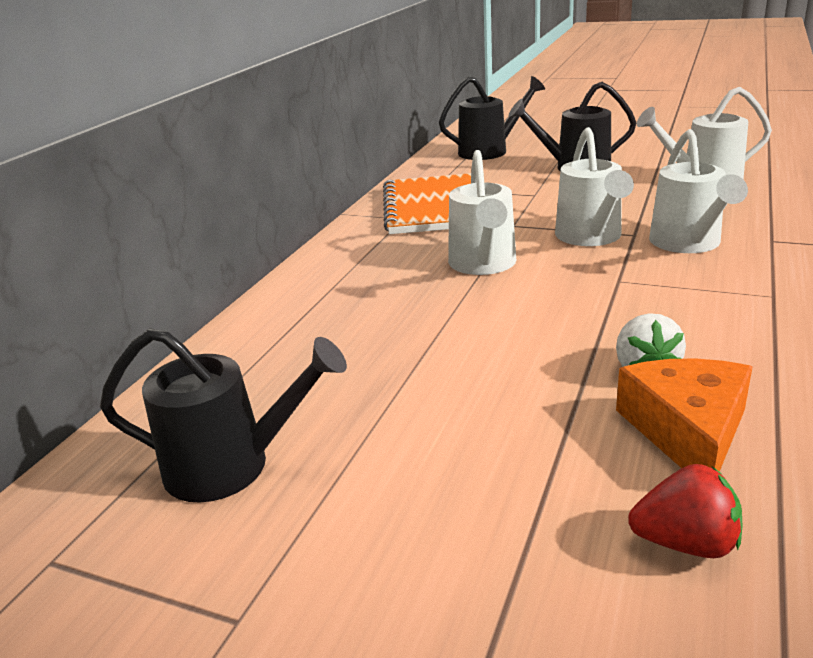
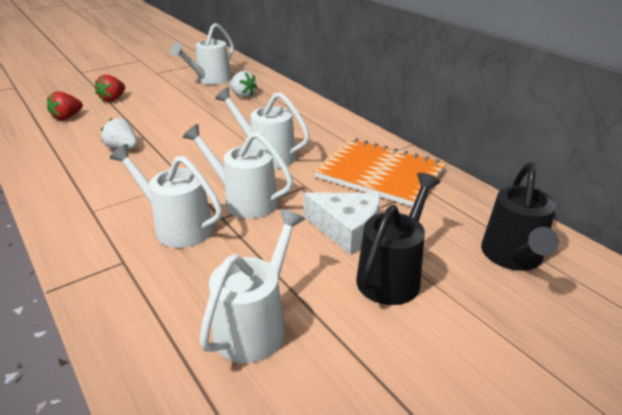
camera: 120 degrees right, 5 degrees up
black watering can [100,328,347,502] -> white watering can [170,23,234,85]
orange cheese [616,359,752,472] -> none
none -> red strawberry [95,75,125,102]
none -> white strawberry [230,71,257,98]
none -> white cheese [303,193,380,255]

